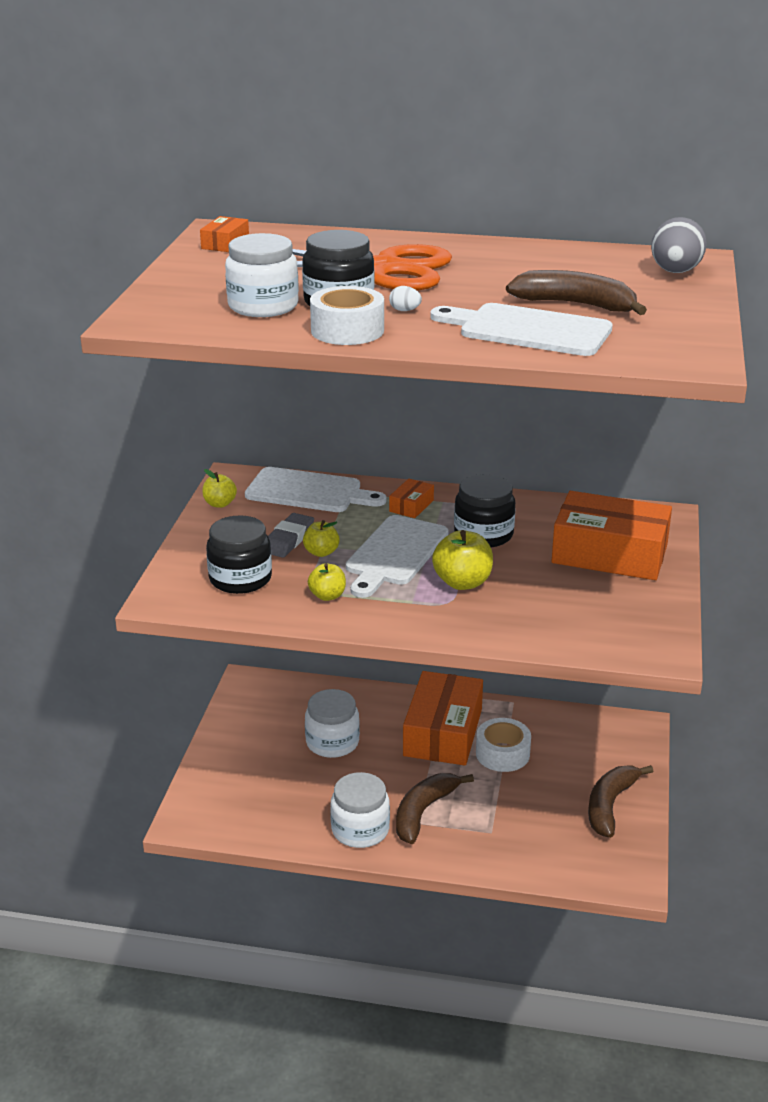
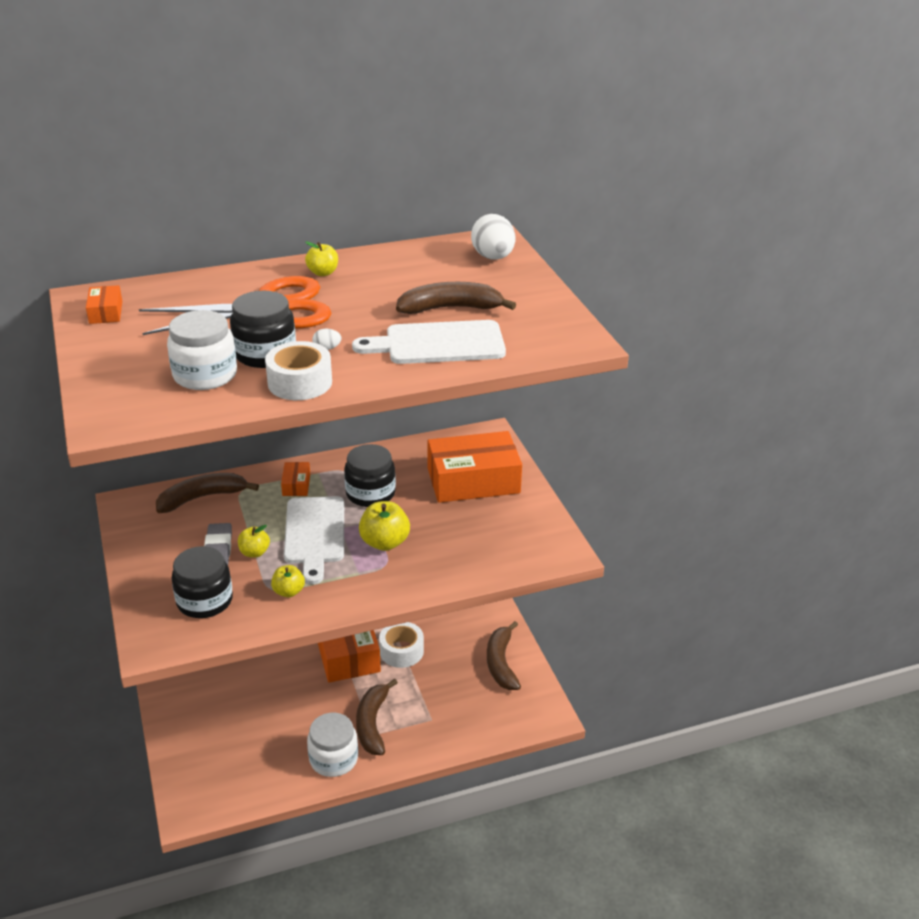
camera: 30 degrees left, 5 degrees up
yellow apple [203,469,237,508] -> yellow apple moved to [305,241,338,276]
white cutting board [245,467,387,512] -> brown banana [156,473,259,513]
white jar [305,689,360,758] -> none
grey egg [651,217,707,273] -> white egg [471,214,515,260]

